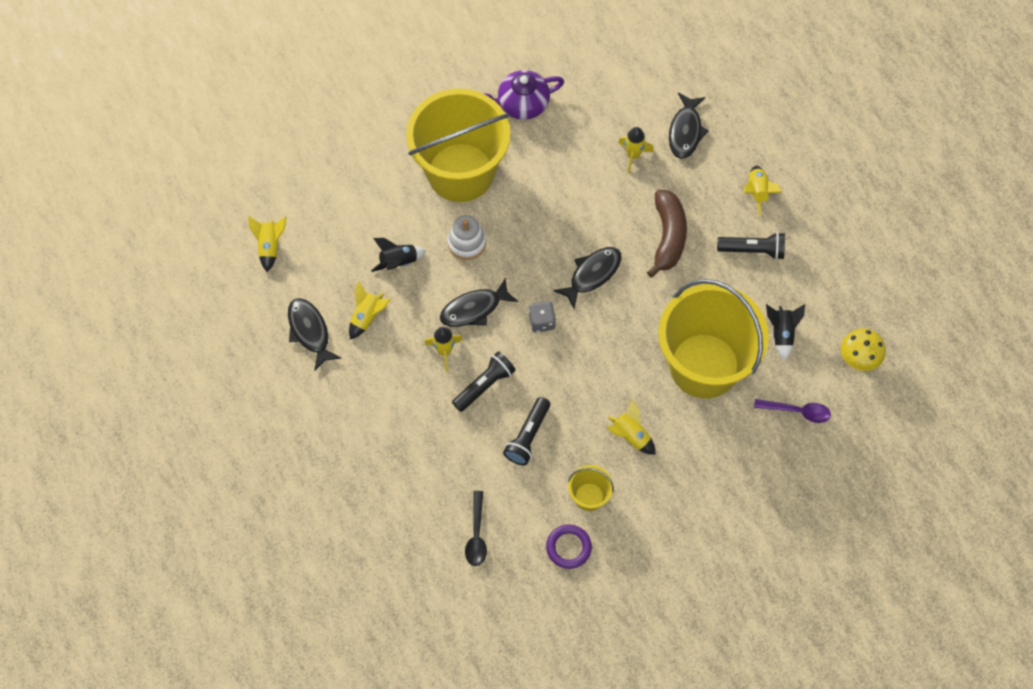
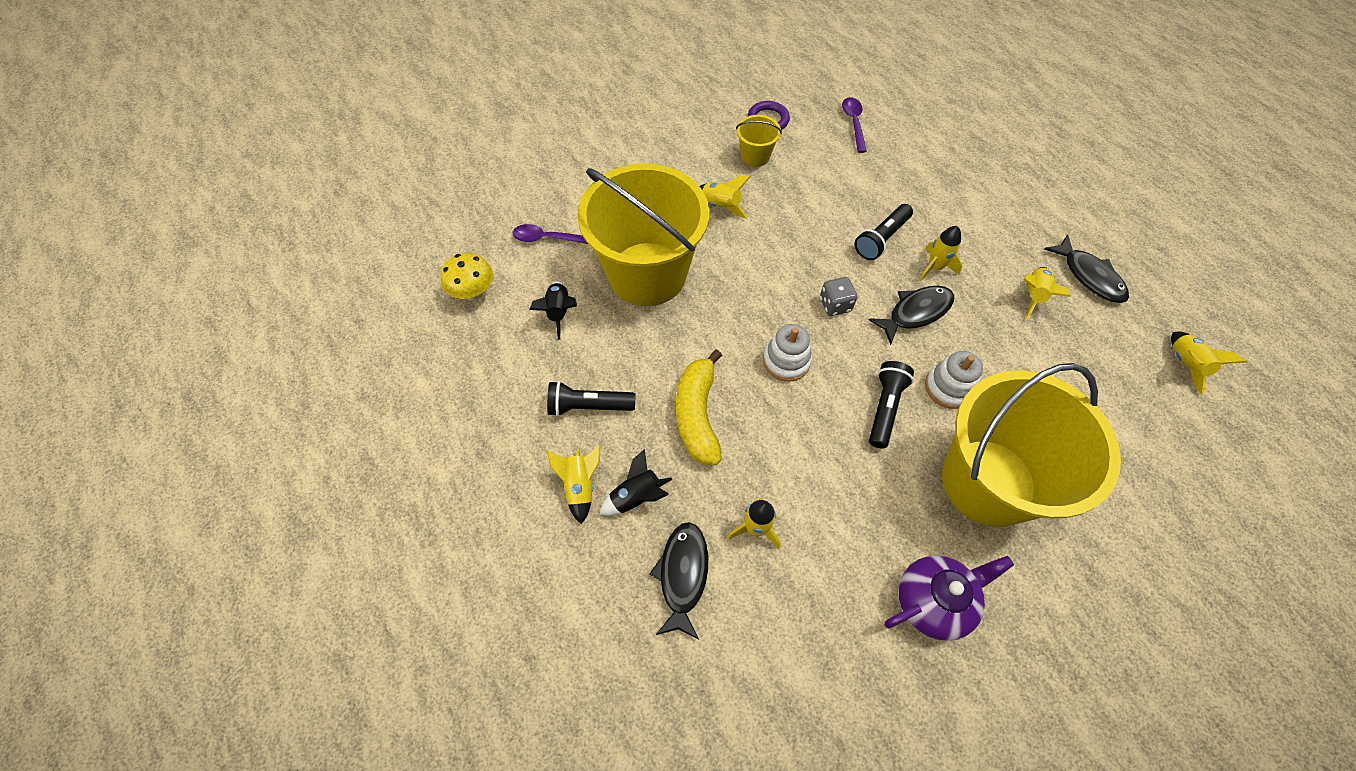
camera: 175 degrees right, 5 degrees down
black rocket [371,238,426,272] -> black rocket moved to [600,449,672,516]
black spoon [465,491,487,566] -> purple spoon [842,97,867,153]
black flashlight [503,397,550,465] -> black flashlight moved to [869,361,914,449]
black fish [553,247,621,309] -> white stacking toy [763,324,812,382]
brown banana [647,190,687,278] -> yellow banana [676,349,722,465]

